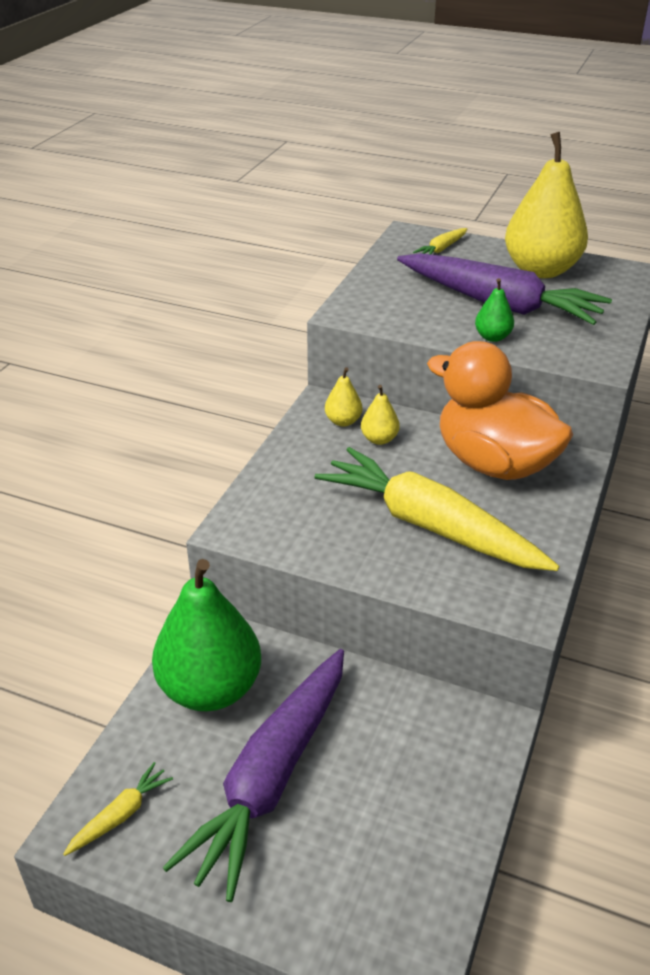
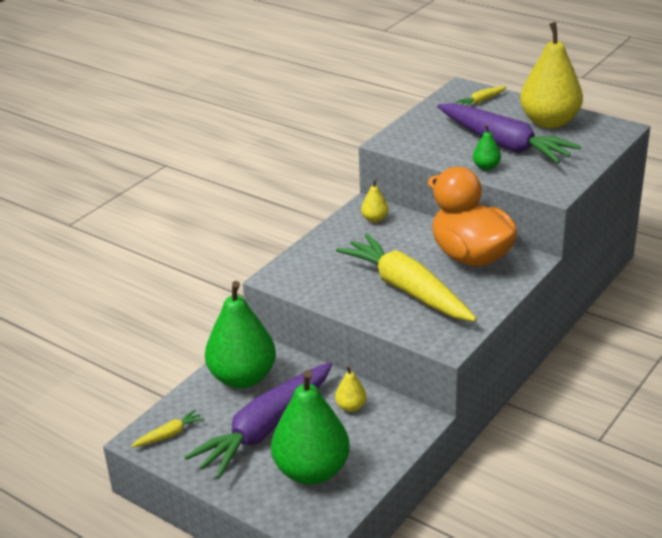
camera: 15 degrees right, 5 degrees down
yellow pear [361,385,400,445] -> yellow pear moved to [335,366,367,412]
none -> green pear [271,370,350,485]

